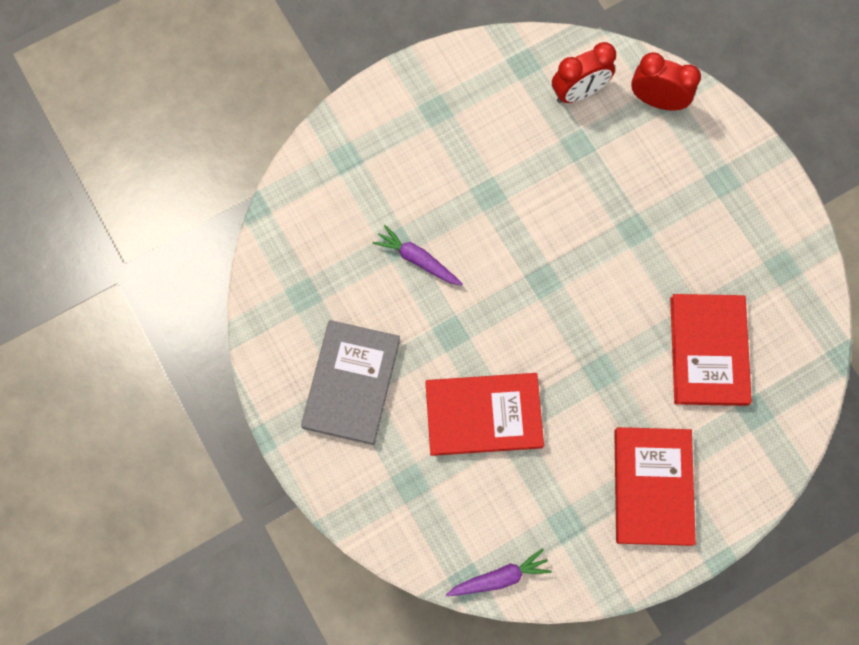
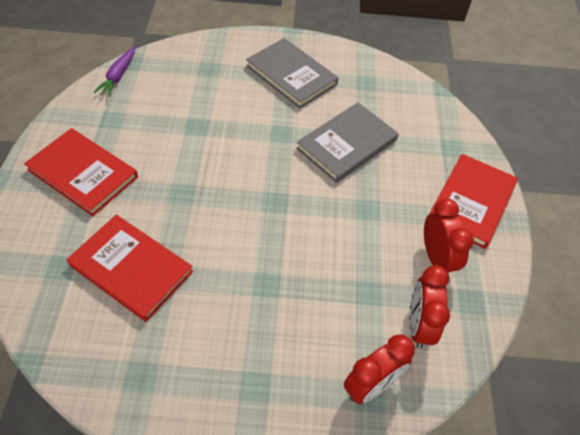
camera: 120 degrees right, 20 degrees down
purple carrot [373,225,462,285] -> grey book [296,102,399,183]
red book [426,373,544,456] -> red book moved to [429,154,518,249]
none -> red clock [424,198,474,273]

